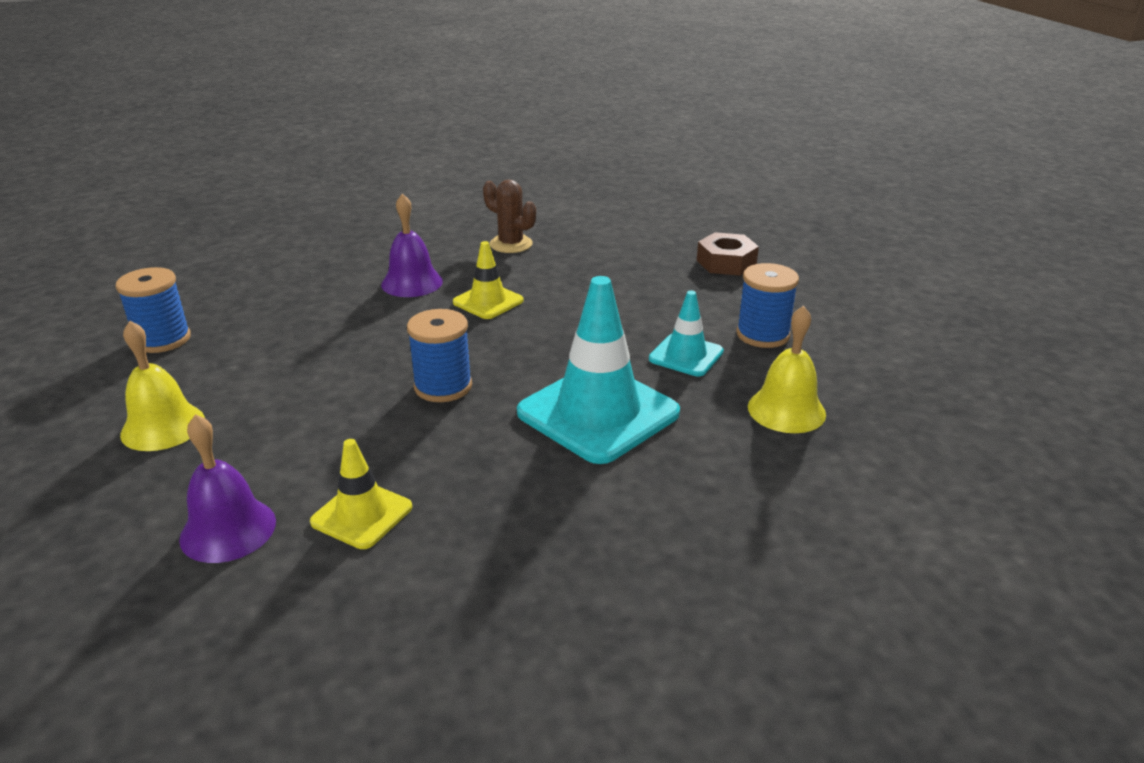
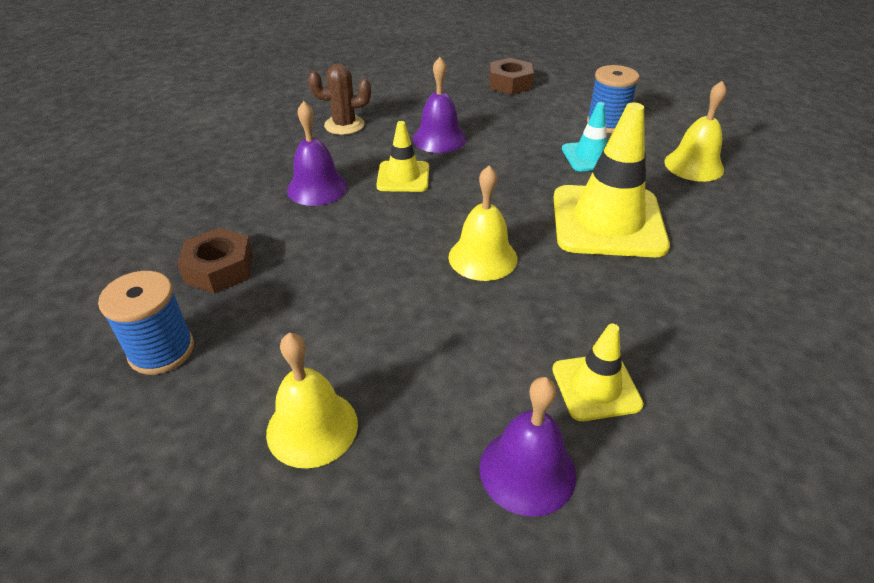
camera: 40 degrees left, 10 degrees up
blue spool [407,309,472,402] -> yellow bell [449,165,517,281]
turquoise traffic cone [517,276,680,464] -> yellow traffic cone [554,102,670,257]
none -> brown nut [177,228,253,294]
none -> purple bell [413,57,466,153]

